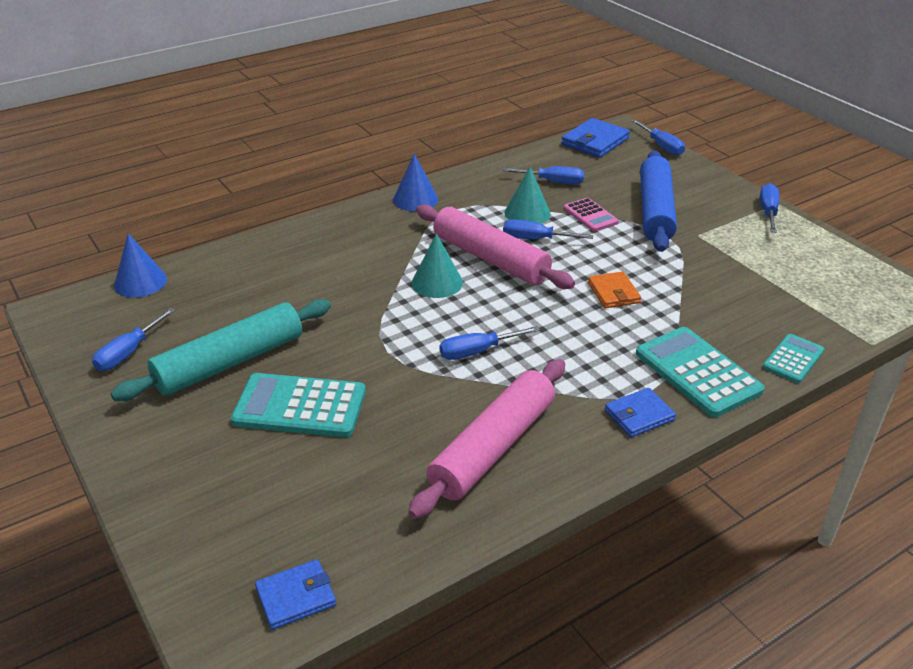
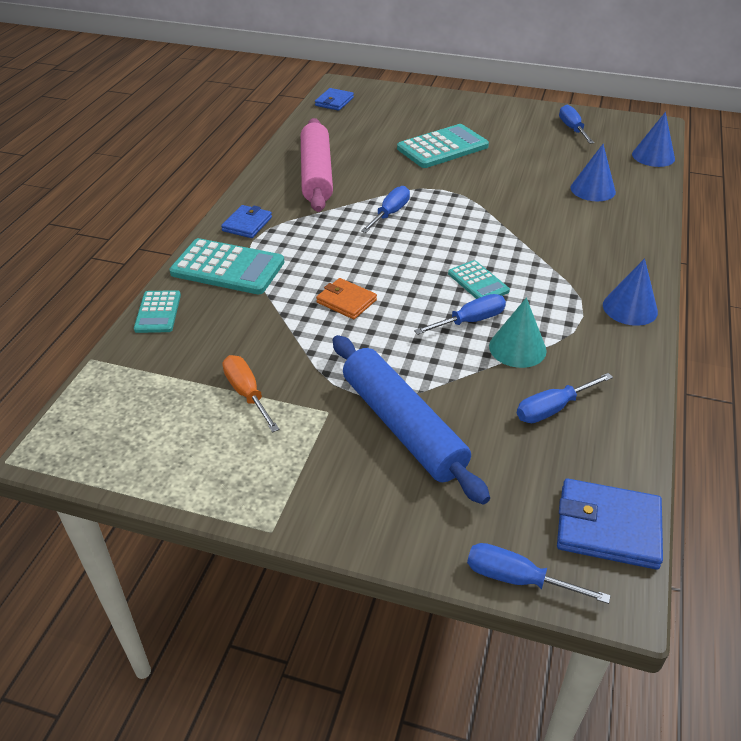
camera: 140 degrees right, 5 degrees up
turquoise rolling pin [111,299,331,401] -> none
turquoise cone [412,233,463,298] -> none
pink rolling pin [416,205,575,289] -> turquoise calculator [448,260,510,299]
blue wallet [561,118,630,158] -> blue wallet turned 75 degrees counterclockwise [557,478,663,570]
pink calculator [564,198,619,231] -> none
blue screwdriver [760,183,779,233] -> none
none -> orange screwdriver [223,355,280,432]
none -> blue cone [570,144,616,201]

